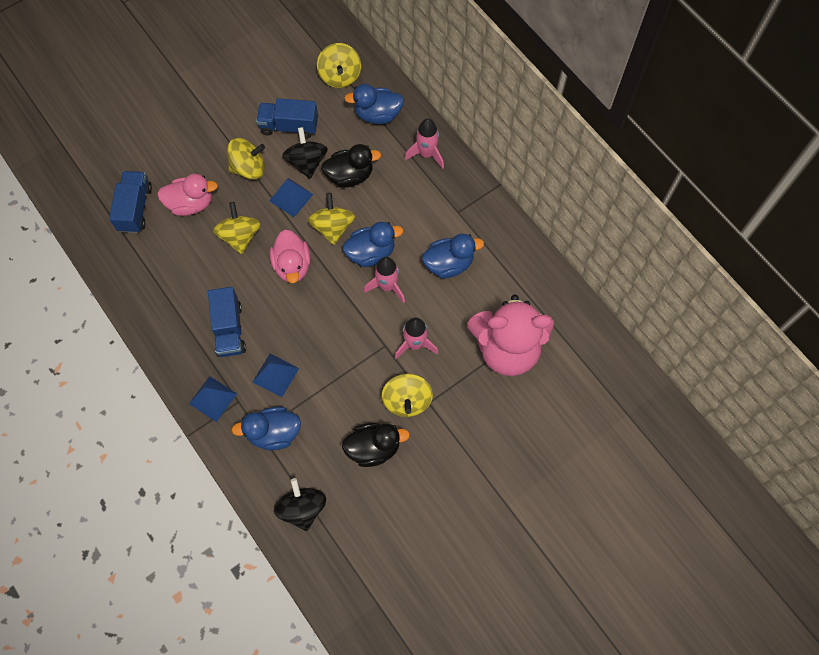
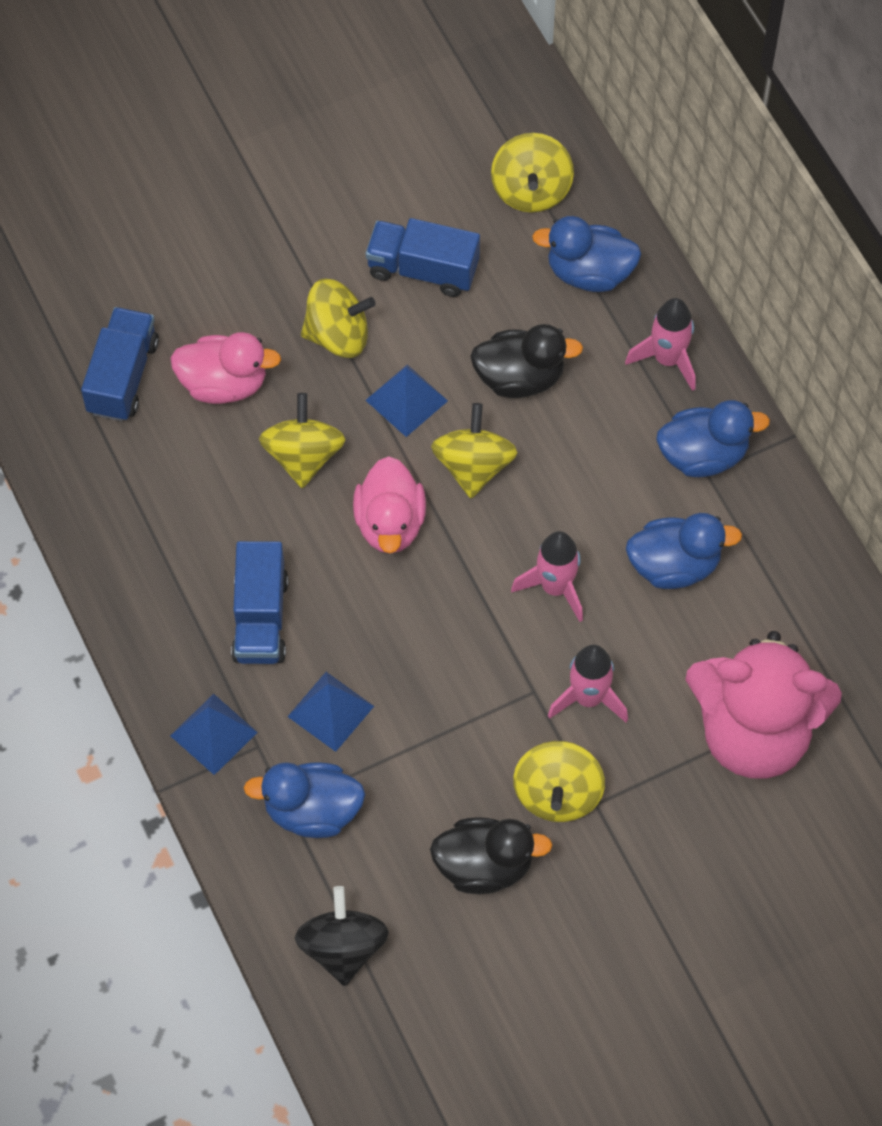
camera: 10 degrees right, 5 degrees down
black spinning top [282,127,328,179] -> none
blue duck [343,222,403,267] -> blue duck moved to [656,400,770,477]

